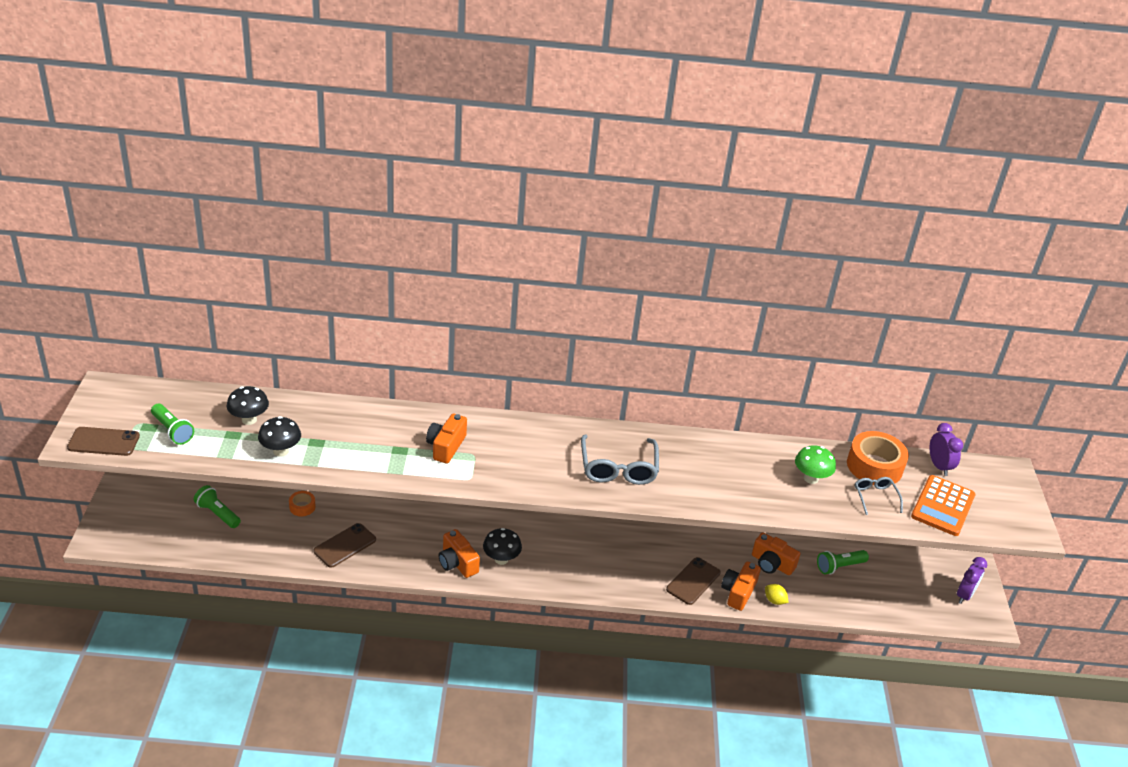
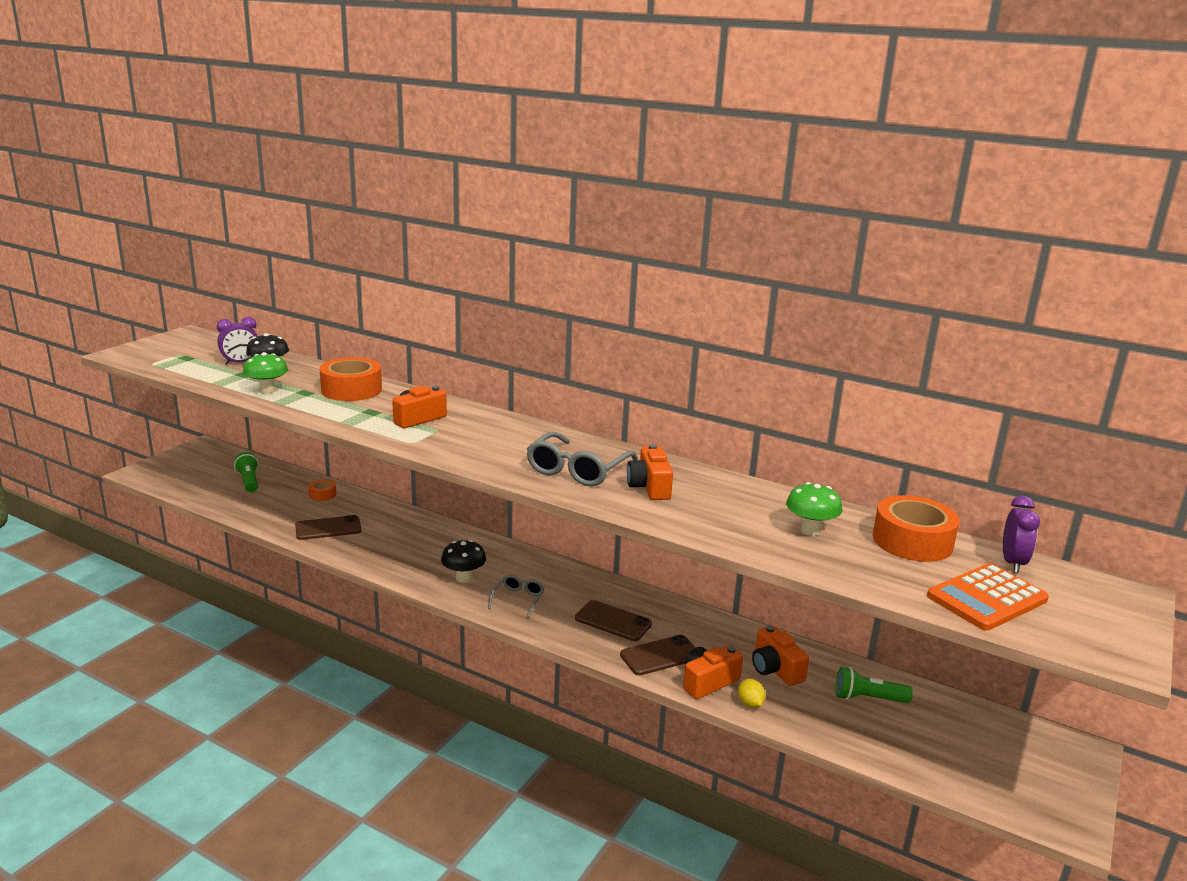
camera: 30 degrees right, 15 degrees down
brown phone [67,427,140,456] -> brown phone moved to [575,600,652,641]
green flashlight [151,404,194,445] -> none
black mushroom [258,416,301,457] -> green mushroom [243,352,288,394]
orange camera [439,529,480,578] -> orange camera moved to [627,444,673,500]
grey glasses [855,477,903,515] -> grey glasses moved to [488,575,544,618]
purple clock [957,557,987,604] -> purple clock moved to [217,317,258,365]
none -> orange tape [319,357,382,401]

